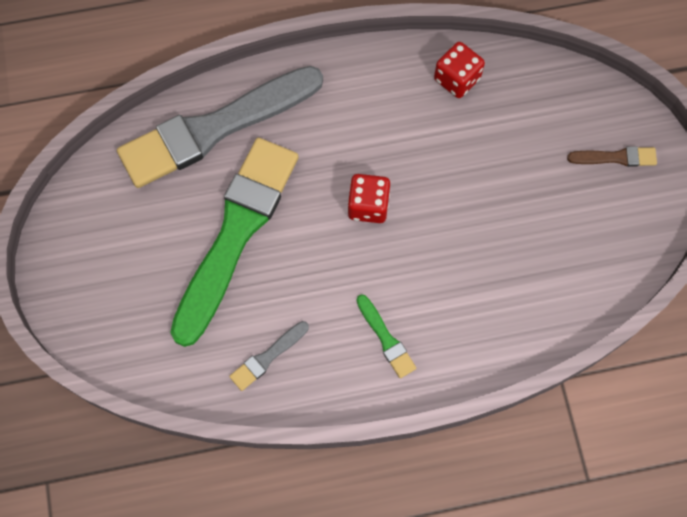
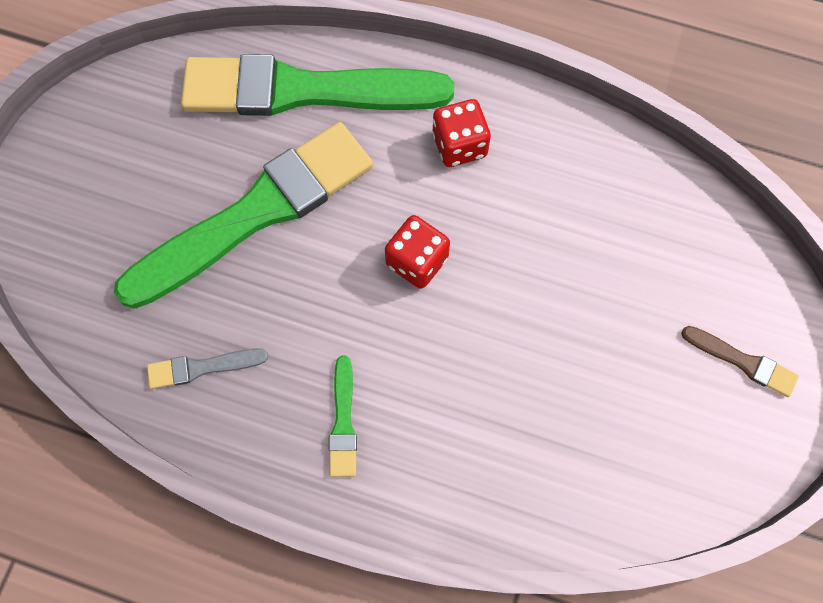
camera: 30 degrees right, 0 degrees up
grey brush [117,66,323,188] -> green brush [181,54,454,116]
red dice [434,42,485,98] -> red dice moved to [432,99,491,167]

